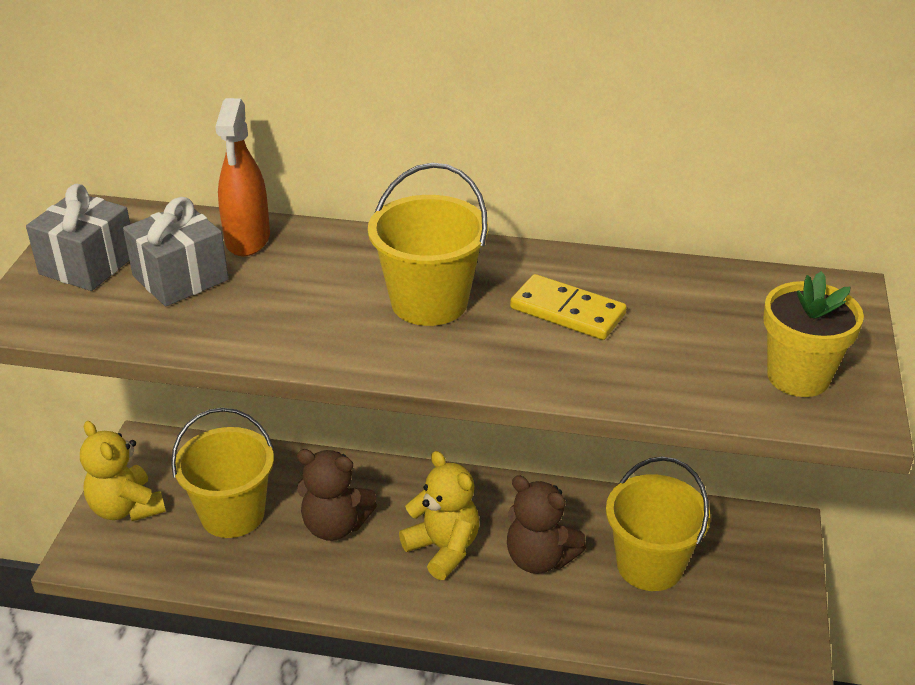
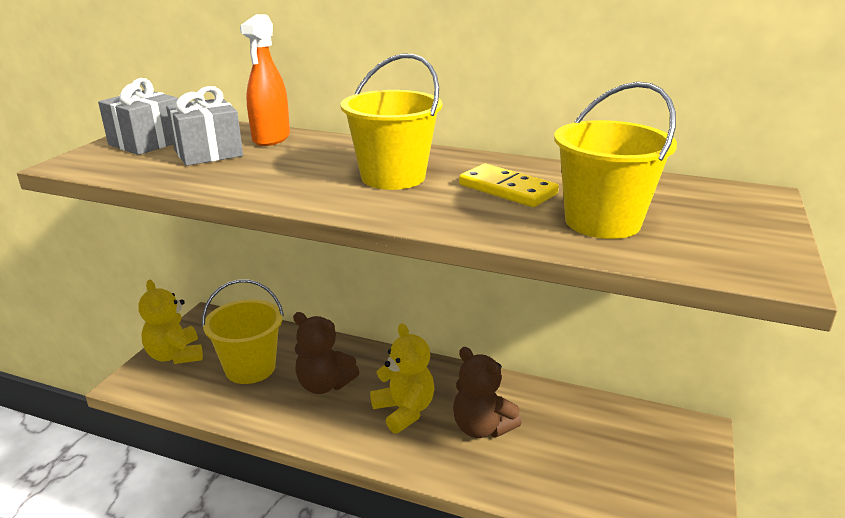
camera: 10 degrees right, 10 degrees down
yellow bucket [606,456,711,591] -> yellow bucket moved to [554,82,677,239]
yellow flower pot [763,271,864,397] -> none

